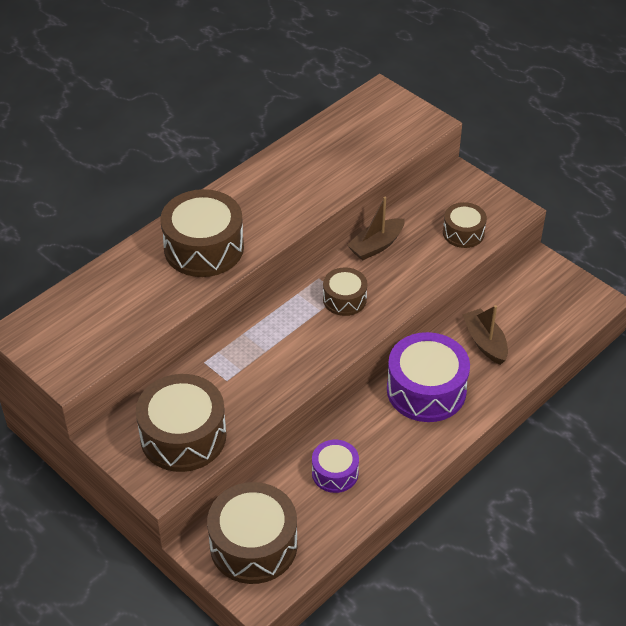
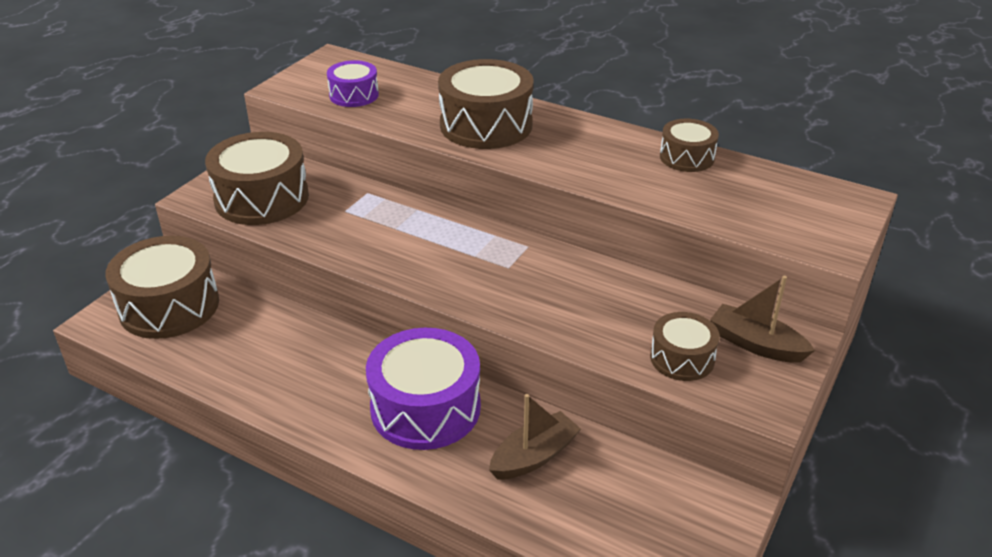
camera: 75 degrees right, 10 degrees down
purple drum [312,440,359,493] -> purple drum moved to [327,60,379,107]
brown drum [323,267,367,316] -> brown drum moved to [660,119,719,172]
brown boat [347,197,405,261] -> brown boat moved to [710,276,815,363]

